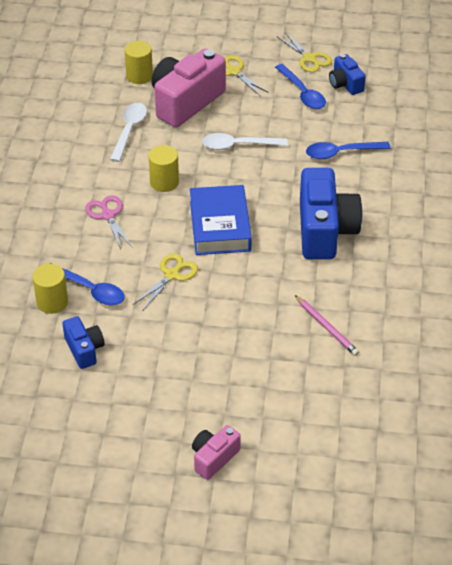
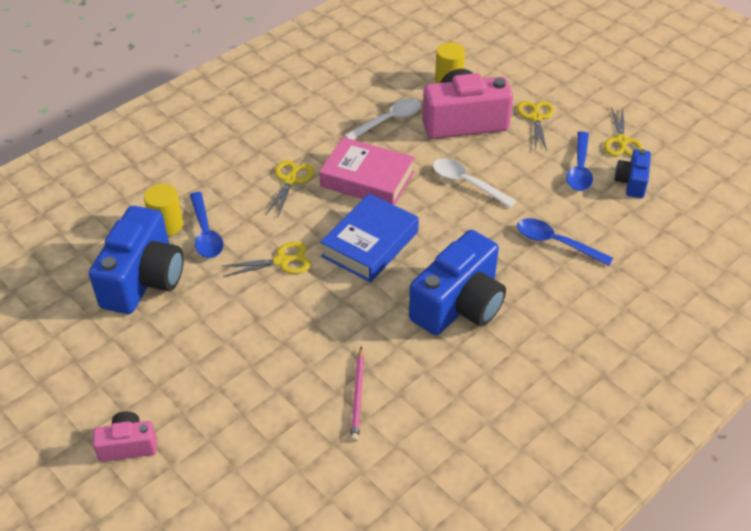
camera: 40 degrees right, 0 degrees up
blue camera [62,316,104,369] -> blue camera [89,206,184,314], size x1.96
pink scissors [85,195,133,249] -> yellow scissors [265,160,314,219]
yellow cylinder [149,145,179,192] -> pink book [319,137,415,205]

